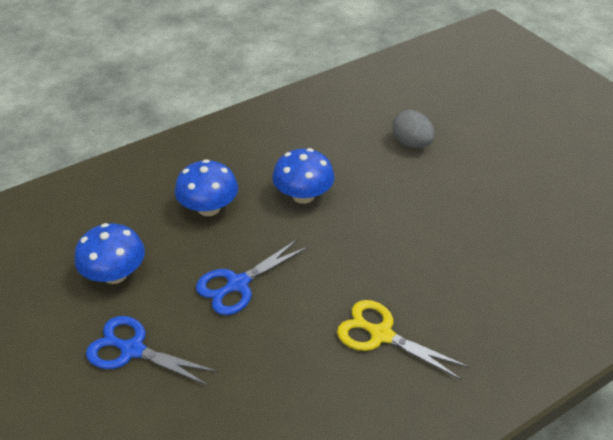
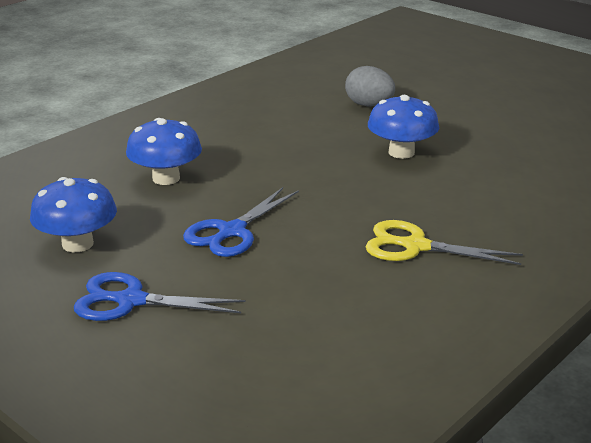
camera: 15 degrees left, 15 degrees down
blue mushroom [272,148,335,204] -> blue mushroom moved to [368,95,439,159]

